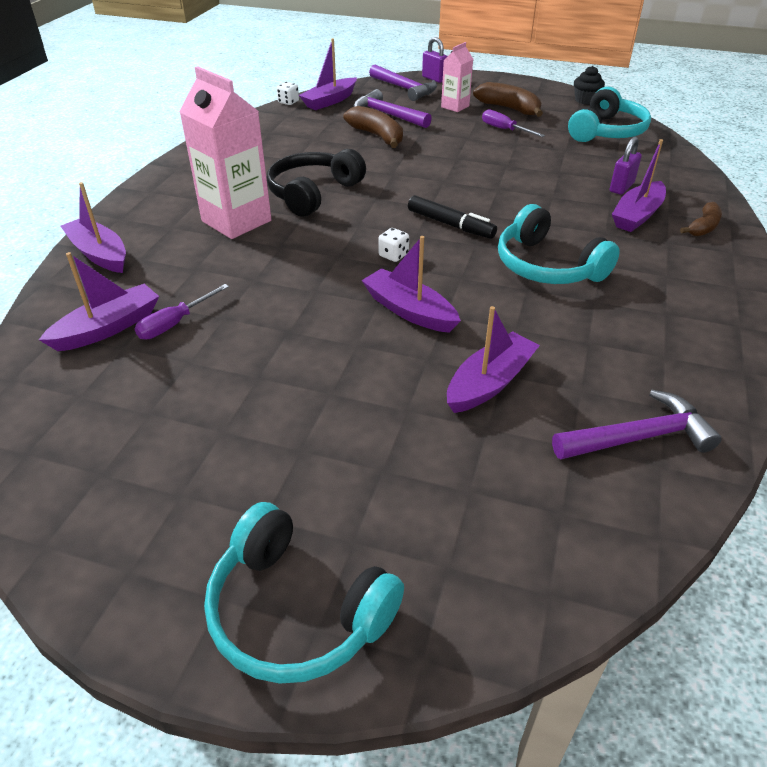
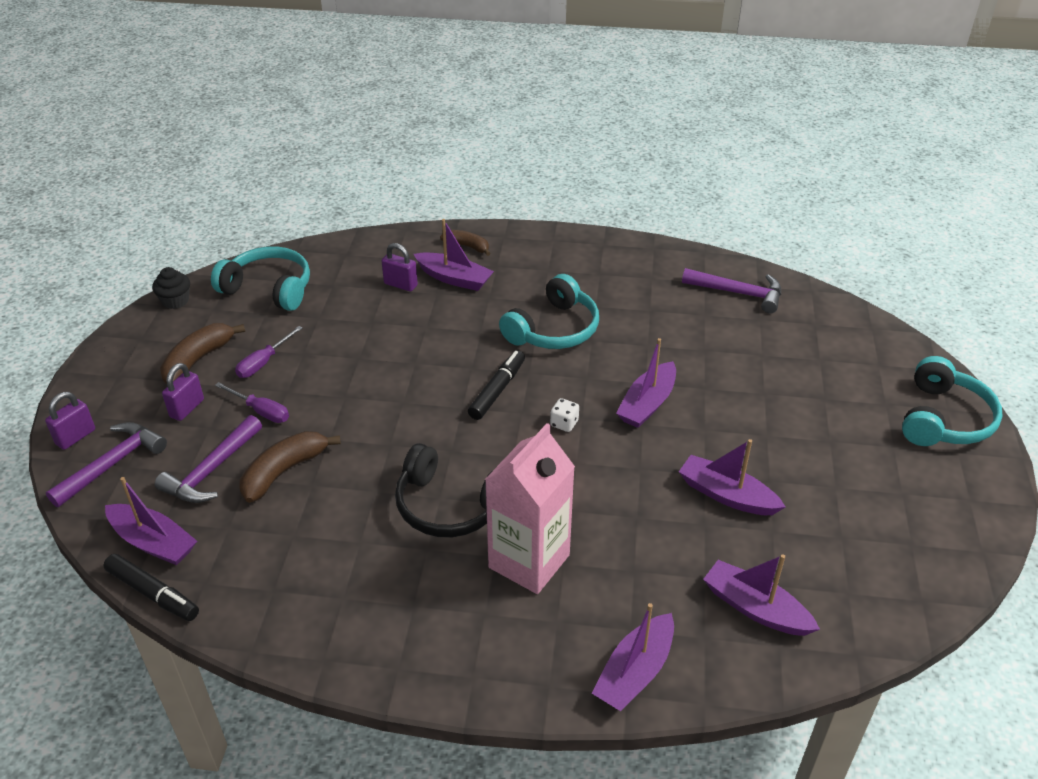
camera: 100 degrees left, 0 degrees up
purple screwdriver [134,284,229,340] -> purple screwdriver moved to [215,382,289,423]
white dice [276,82,299,105] -> black marker [103,554,199,621]
pink carton [441,42,473,112] -> purple padlock [162,363,204,421]
purple boat [447,306,540,413] -> purple boat moved to [679,439,785,515]
purple hammer [552,390,722,459] -> purple hammer turned 135 degrees clockwise [682,268,781,314]

